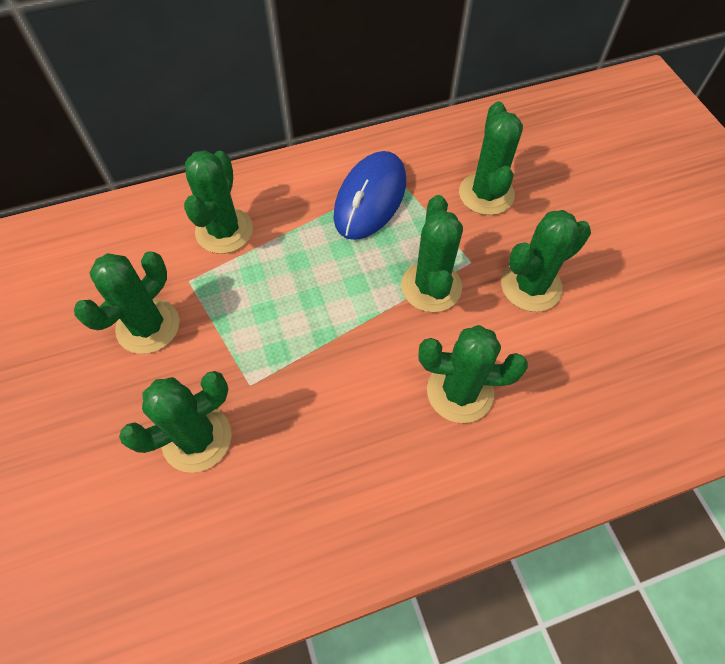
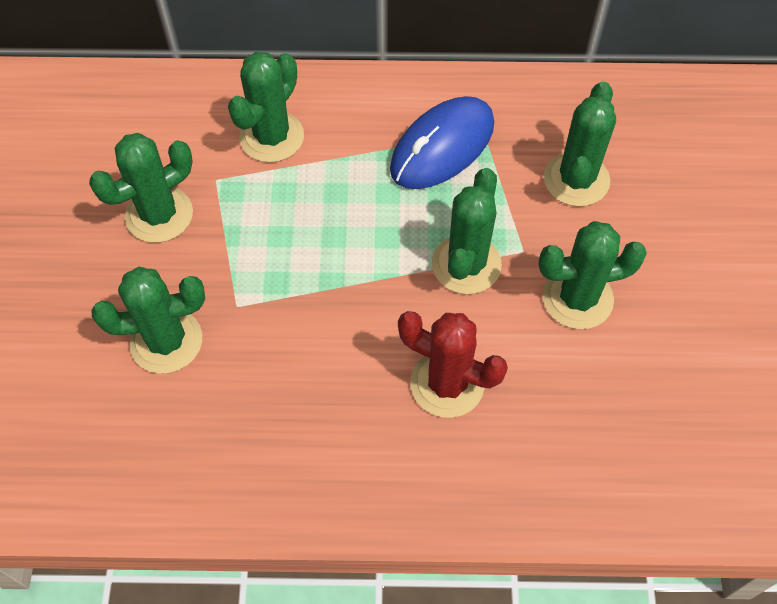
camera: 20 degrees right, 0 degrees up
green cactus [419,325,528,423] -> red cactus [398,311,508,418]

